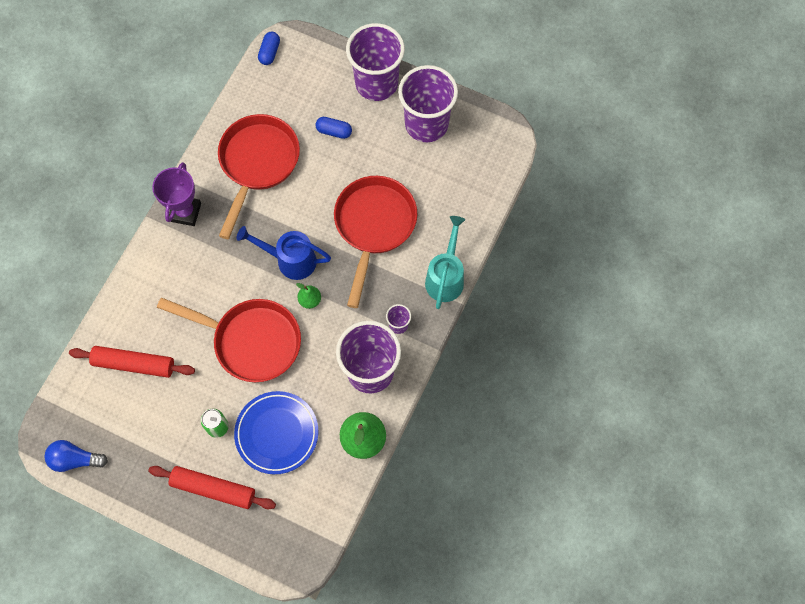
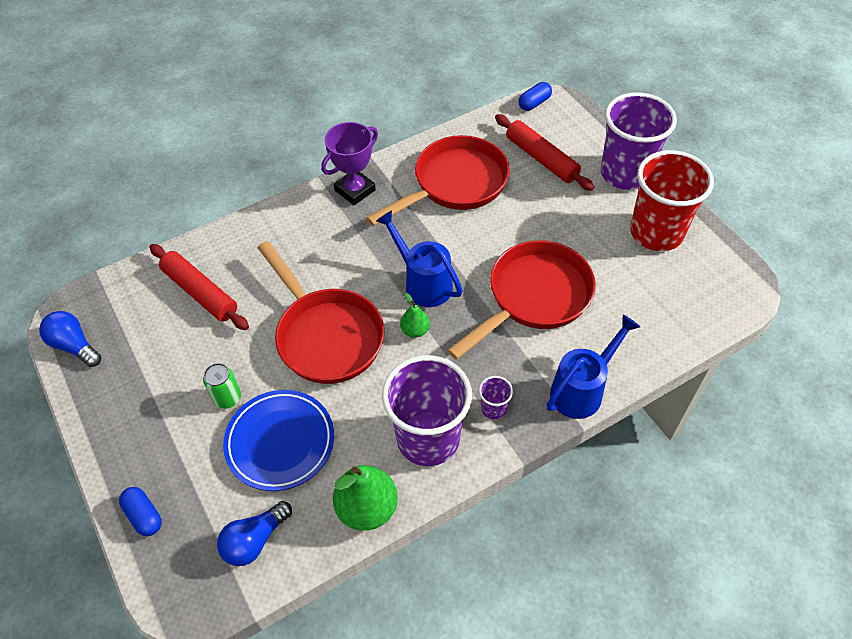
camera: 35 degrees right, 15 degrees down
red rolling pin [148,466,276,509] -> red rolling pin moved to [495,114,594,191]
blue capsule [315,117,352,139] -> blue capsule moved to [119,487,162,536]
purple cup [398,65,458,142] -> red cup [630,150,714,251]
turquoise watering can [425,216,465,309] -> blue watering can [546,314,640,419]
none -> blue light bulb [217,501,292,566]

